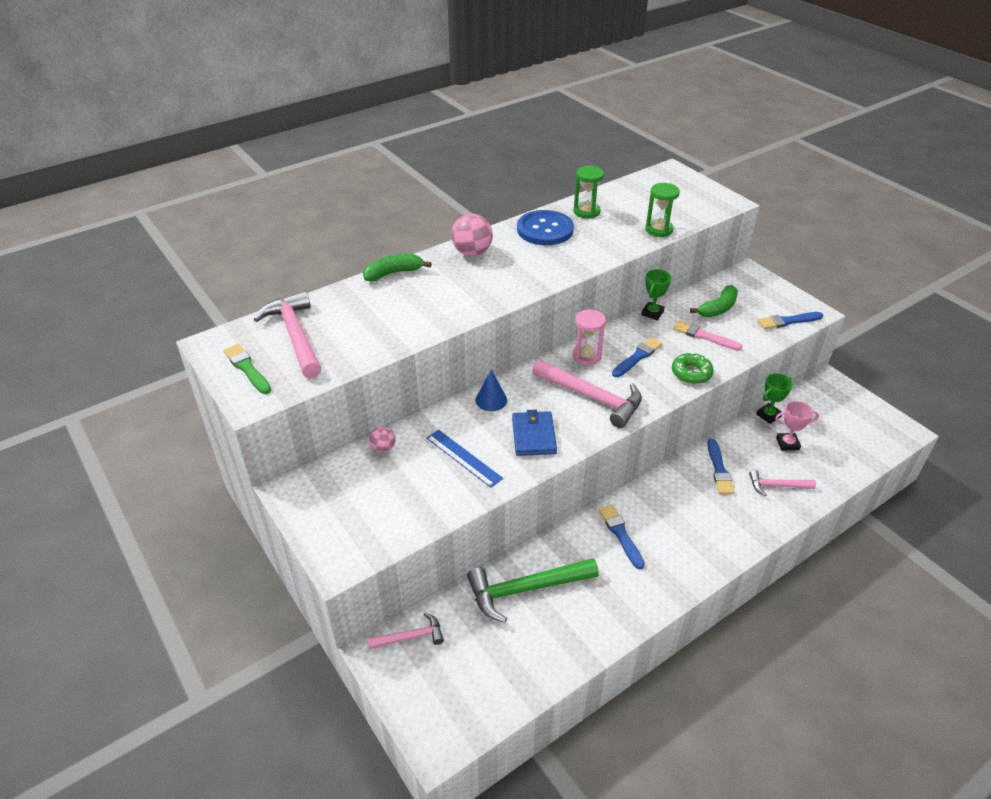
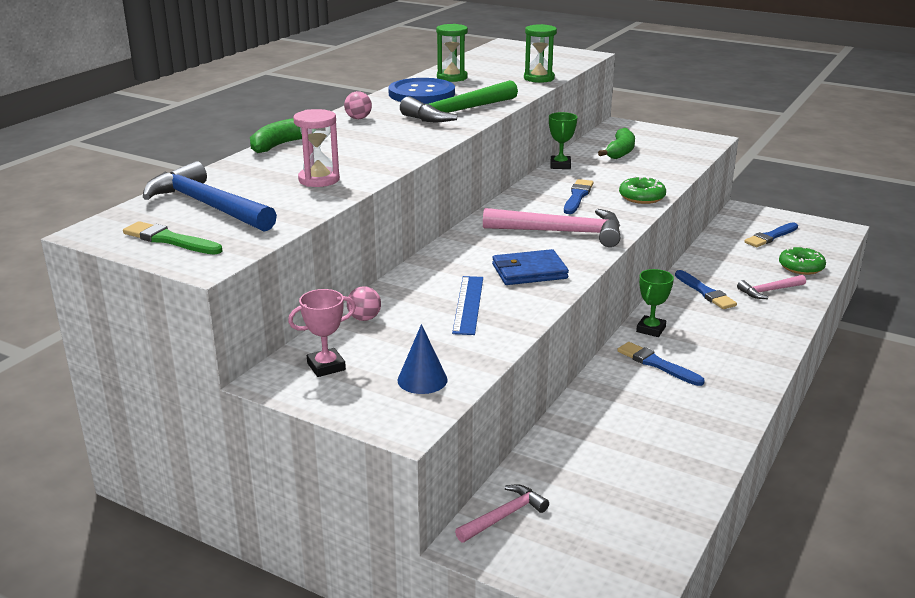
camera: 25 degrees left, 15 degrees down
pink hammer [253,291,321,378] -> blue hammer [143,161,277,232]
blue ruler [427,429,503,488] -> blue ruler turned 75 degrees clockwise [452,276,483,335]
pink ball [451,214,493,256] -> pink ball [344,91,372,119], size x0.55
green hammer [467,558,599,623] -> green hammer moved to [400,80,518,122]
blue cone [475,369,507,411] -> blue cone moved to [397,324,448,394]
blue wallet [512,410,557,456] -> blue wallet turned 75 degrees counterclockwise [492,249,569,285]
pink hourglass [572,309,606,365] -> pink hourglass moved to [294,109,340,187]
pink brush [673,320,742,350] -> none
green trophy [756,373,793,424] -> green trophy moved to [636,269,674,337]
blue brush [758,312,823,329] -> blue brush moved to [744,222,798,247]
pink trophy [775,401,819,451] -> pink trophy moved to [288,289,356,377]
none -> green donut [779,246,826,275]

